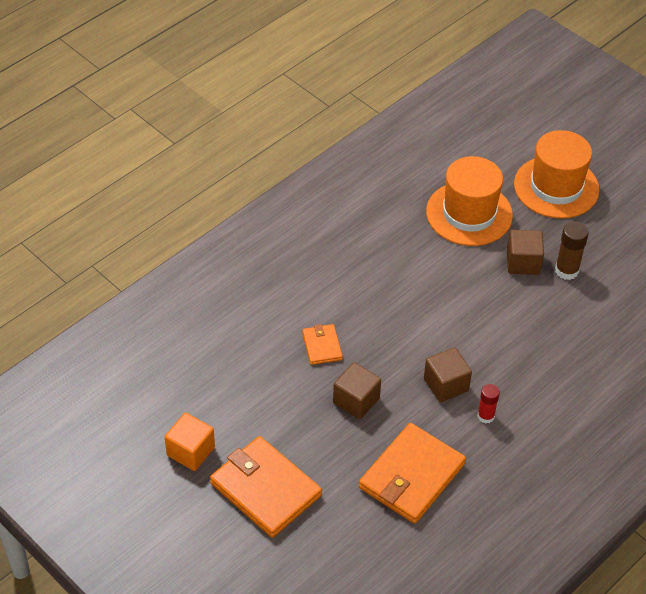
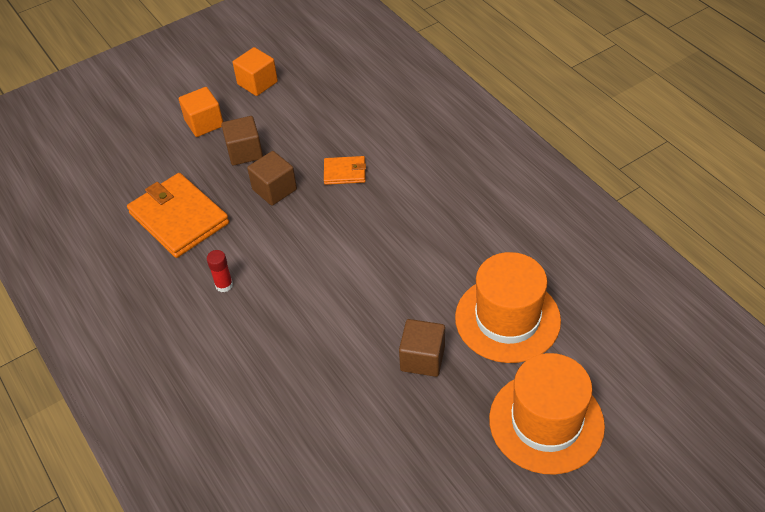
camera: 105 degrees right, 0 degrees up
orange wallet [210,436,322,538] -> orange cube [179,87,223,137]
brown cube [424,347,472,402] -> brown cube moved to [221,116,263,165]
brown glue stick [555,221,589,280] -> none

